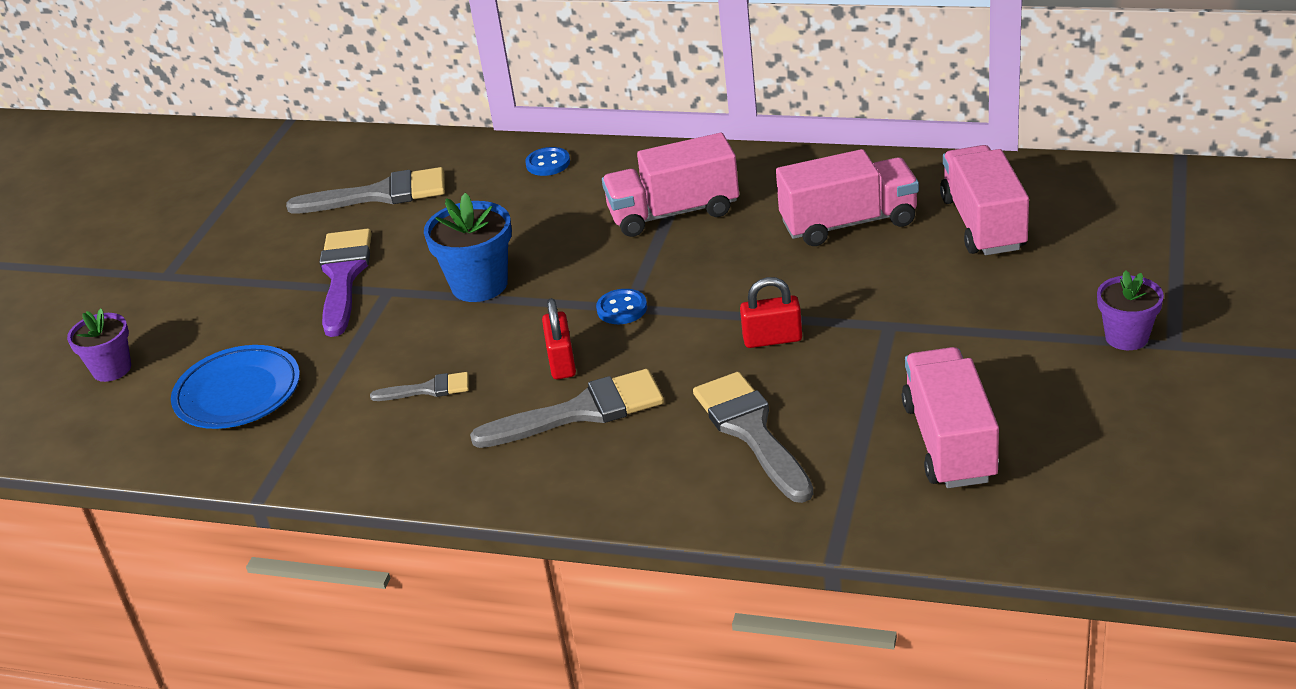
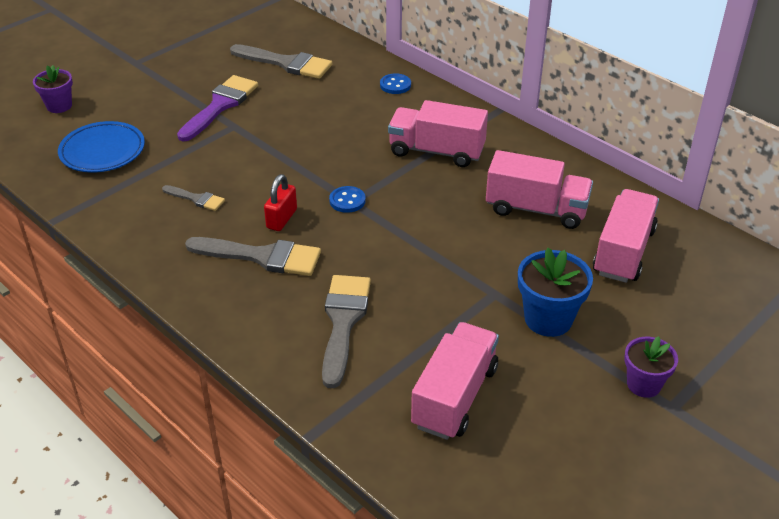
camera: 25 degrees right, 5 degrees up
blue flower pot [424,193,512,302] -> blue flower pot moved to [518,248,593,337]
red padlock [740,277,802,348] -> none

